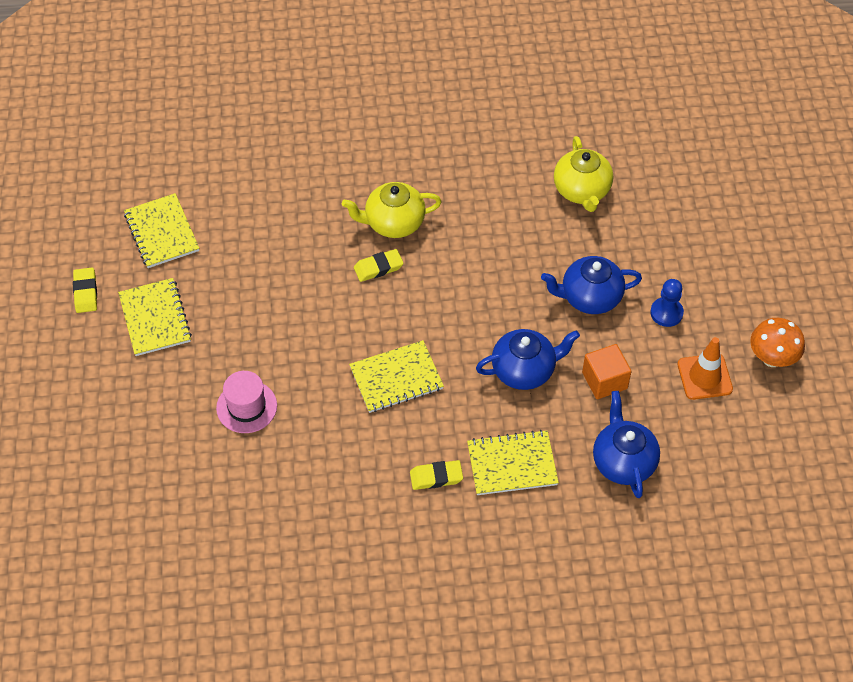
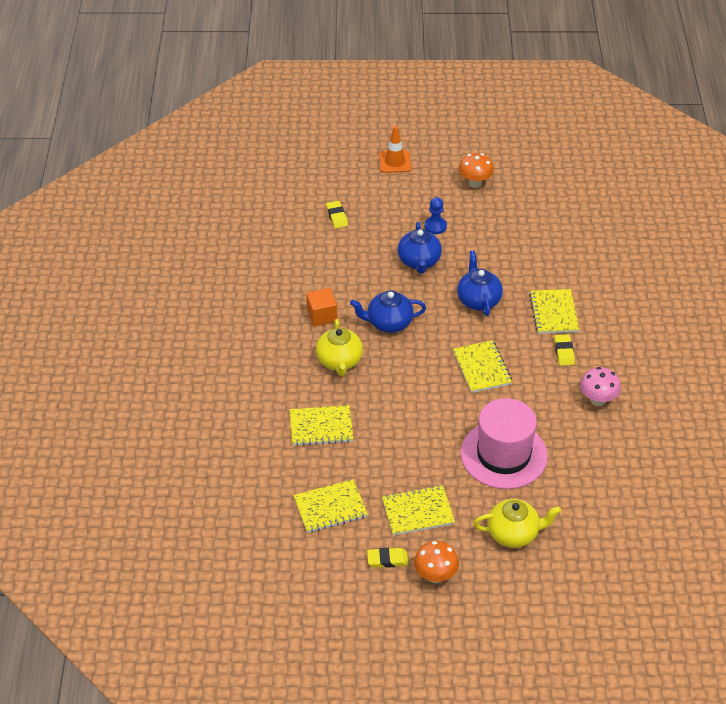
camera: 85 degrees left, 10 degrees down
pink hat [216,371,277,433] -> pink hat [461,398,548,489], size x1.86
yellow eraser [354,249,404,282] -> yellow eraser moved to [326,201,348,228]
yellow teapot [554,136,613,212] -> yellow teapot moved to [474,499,561,548]
orange cube [582,344,632,399] -> orange cube moved to [306,288,337,326]
blue teapot [593,391,660,498] -> blue teapot moved to [350,291,426,333]
orange traffic cone [677,337,733,400] -> orange traffic cone moved to [379,126,411,173]
none -> yellow notebook [290,405,353,446]
none -> orange mushroom [414,541,459,583]
none -> pink mushroom [580,367,621,406]

